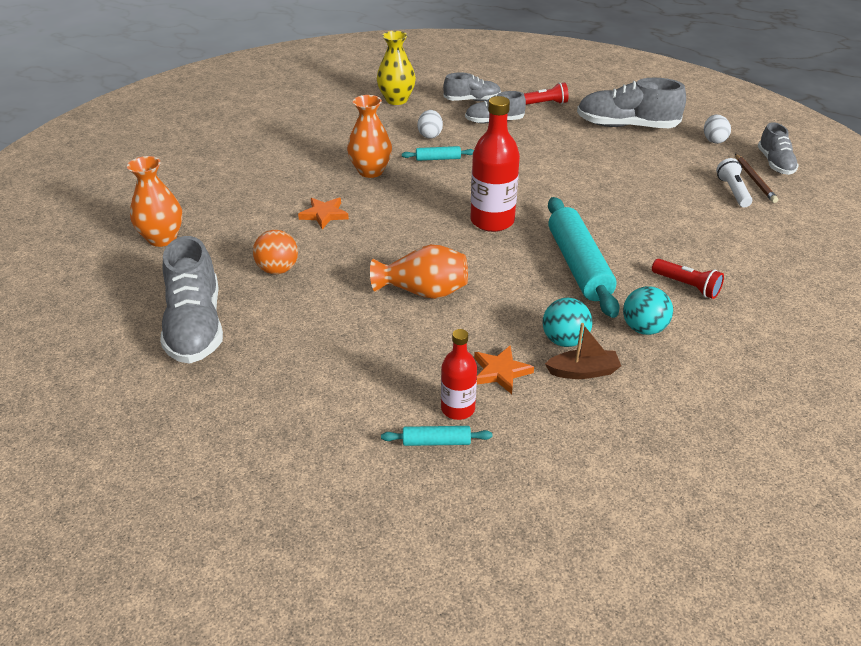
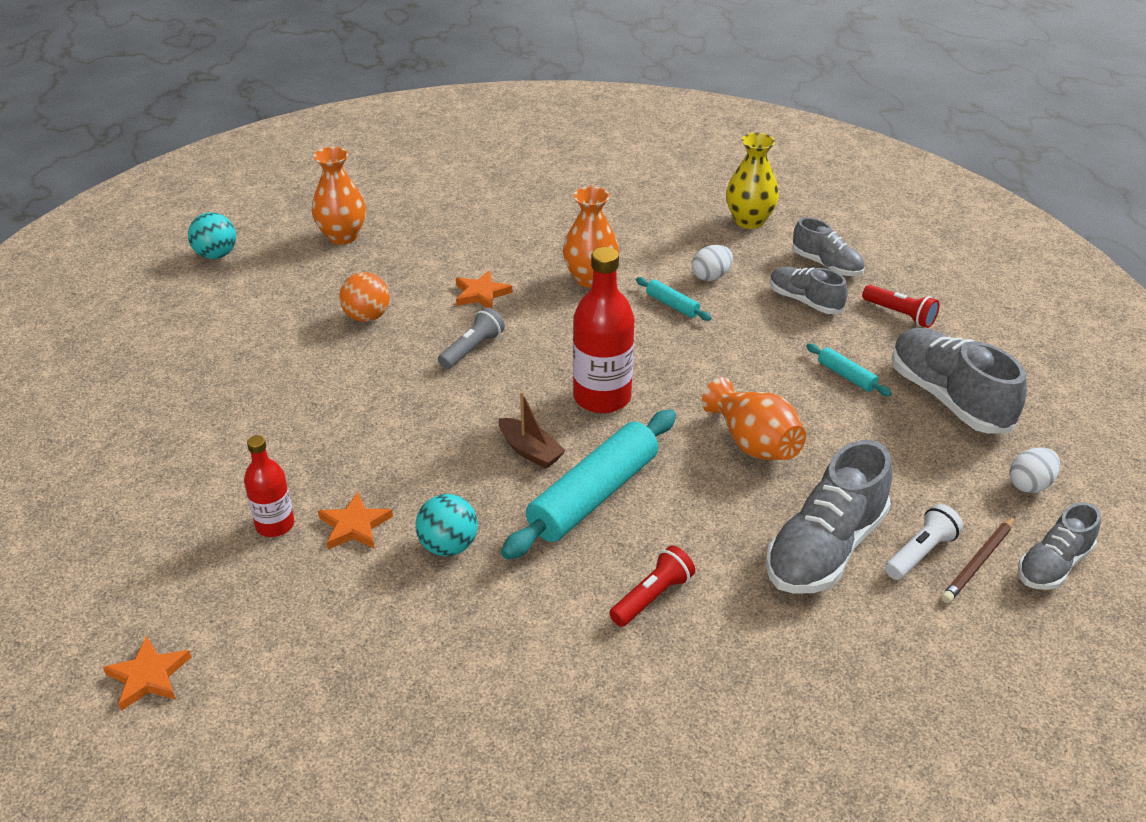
camera: 50 degrees right, 0 degrees up
grey shoe [160,236,223,364] -> grey shoe moved to [766,440,892,594]
orange vase [370,244,468,299] -> orange vase moved to [702,377,806,460]
turquoise rolling pin [381,426,492,446] -> turquoise rolling pin moved to [806,343,892,396]
brown boat [545,323,621,379] -> brown boat moved to [499,391,566,469]
turquoise ball [623,286,673,335] -> turquoise ball moved to [188,212,236,259]
red flashlight [652,259,724,299] -> red flashlight turned 135 degrees counterclockwise [609,545,695,627]
none -> orange star [103,636,191,711]
none -> grey flashlight [438,307,505,369]

